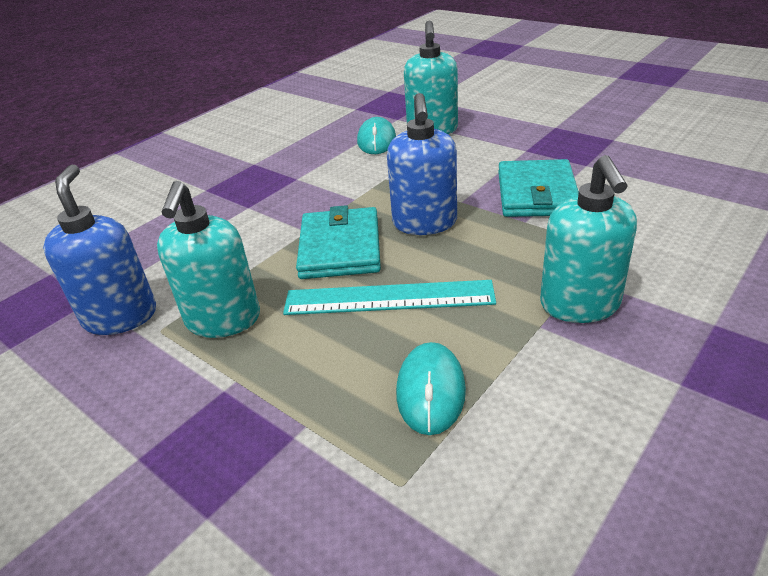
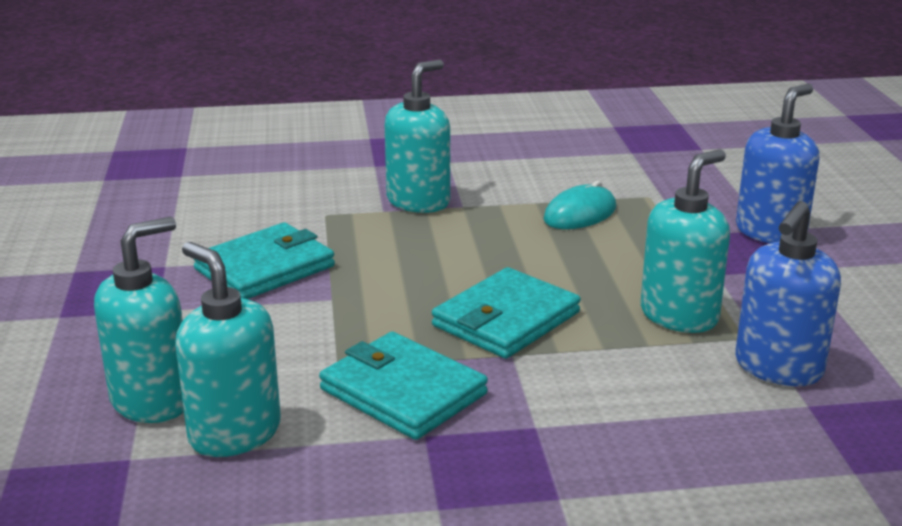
camera: 140 degrees left, 10 degrees down
turquoise ruler [283,280,496,315] -> none
turquoise mouse [357,117,396,154] -> turquoise soap dispenser [175,242,281,457]
blue soap dispenser [387,93,457,235] -> blue soap dispenser moved to [736,84,819,243]
none -> turquoise wallet [319,332,488,440]

